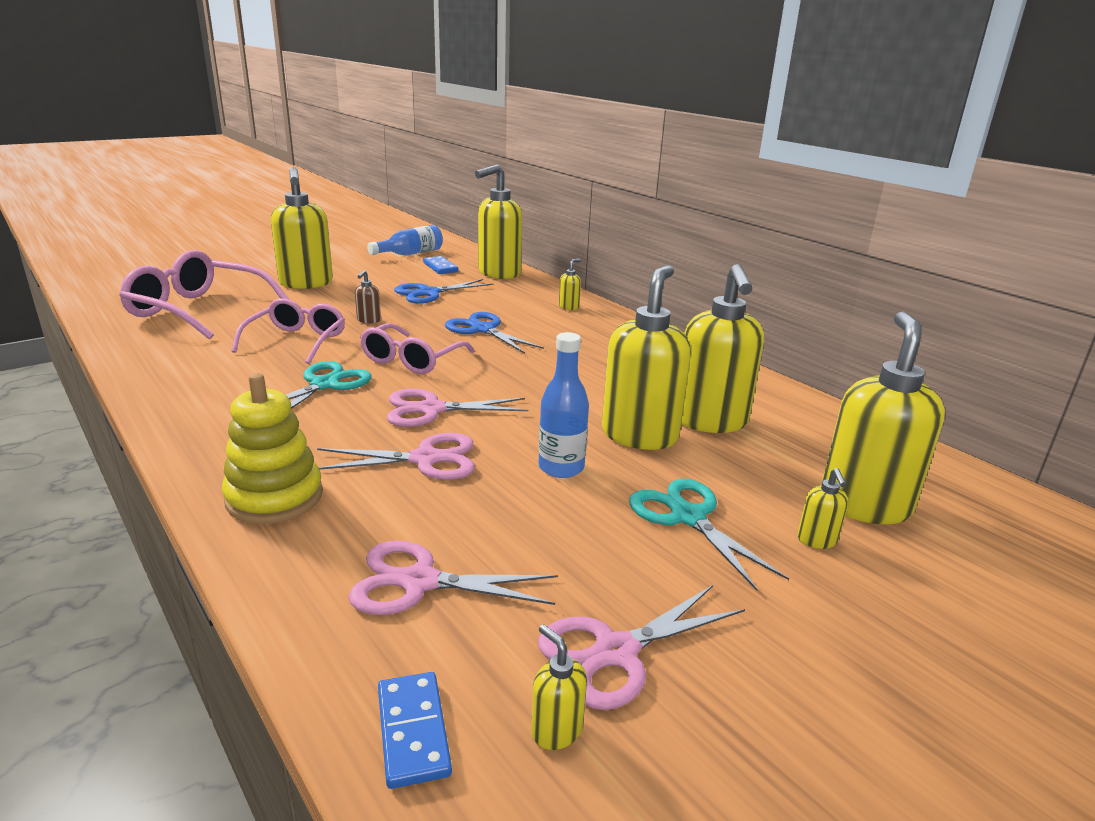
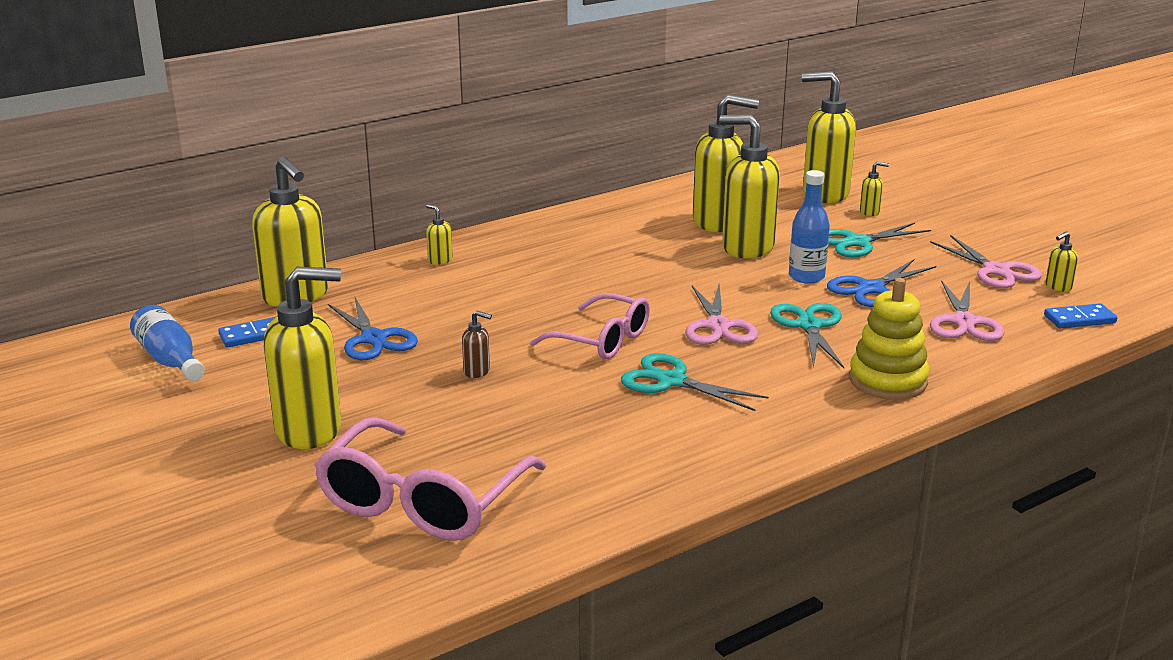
camera: 85 degrees left, 0 degrees up
pink glasses [231,298,345,364] -> none
pink scissors [317,433,475,480] -> turquoise scissors [770,303,844,368]
blue scissors [445,312,544,354] -> blue scissors moved to [827,259,936,307]

